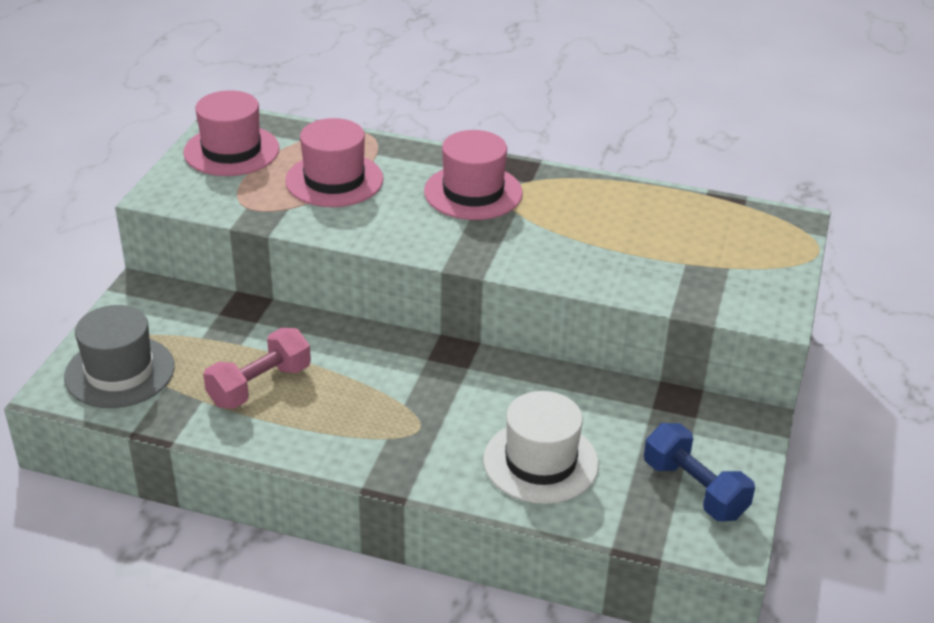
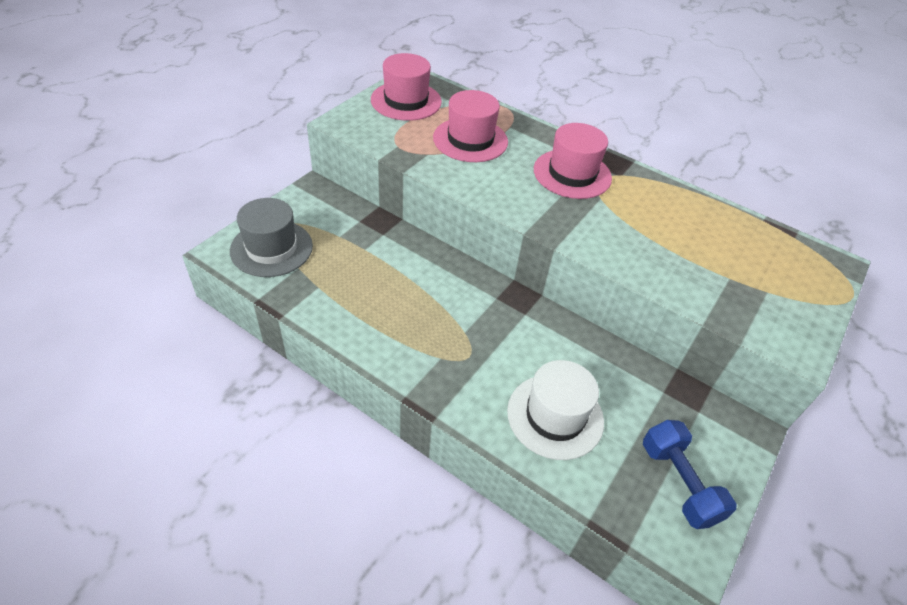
camera: 15 degrees right, 10 degrees up
pink dumbbell [203,328,311,409] -> none

